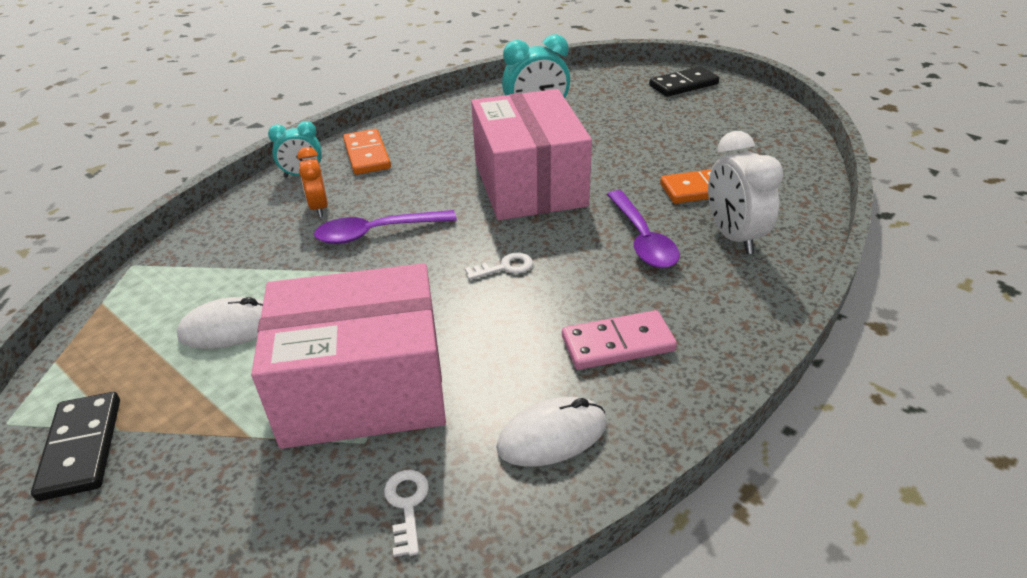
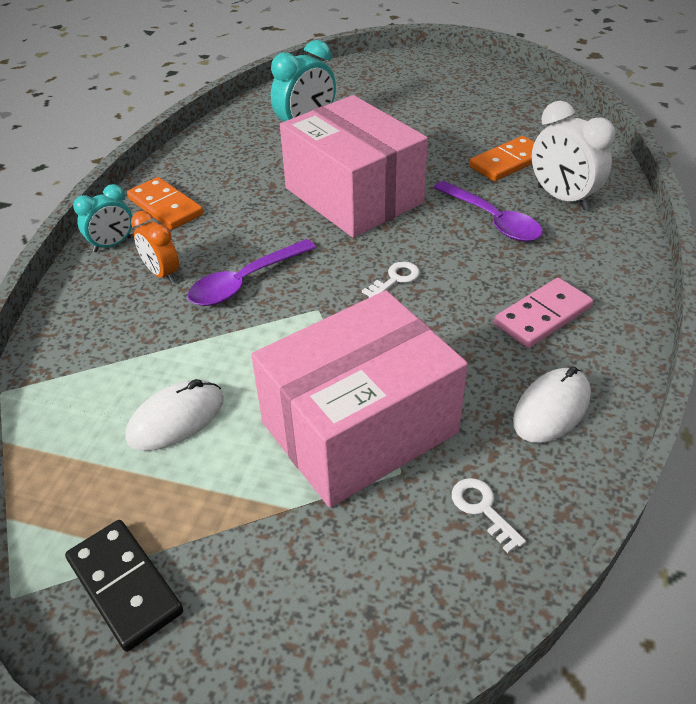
camera: 25 degrees left, 5 degrees up
black domino [649,66,719,97] -> none

